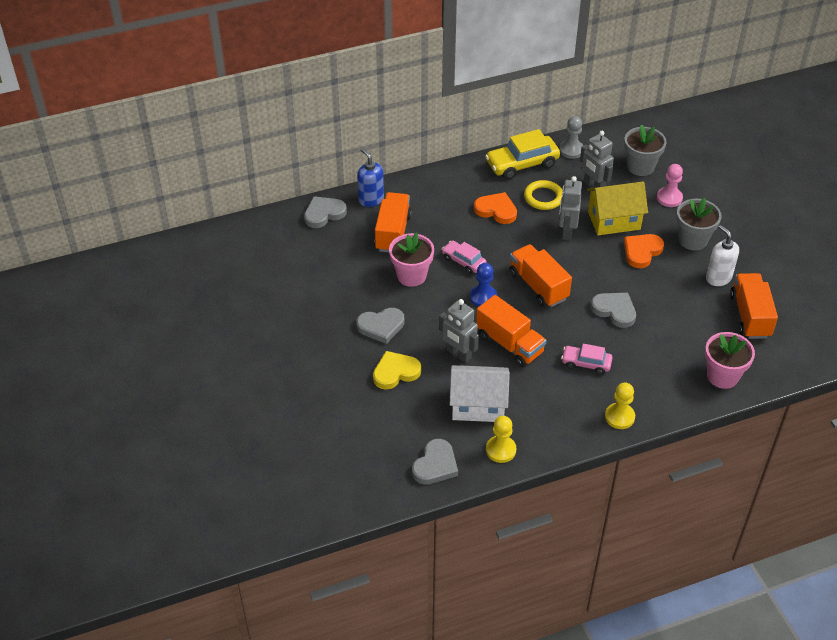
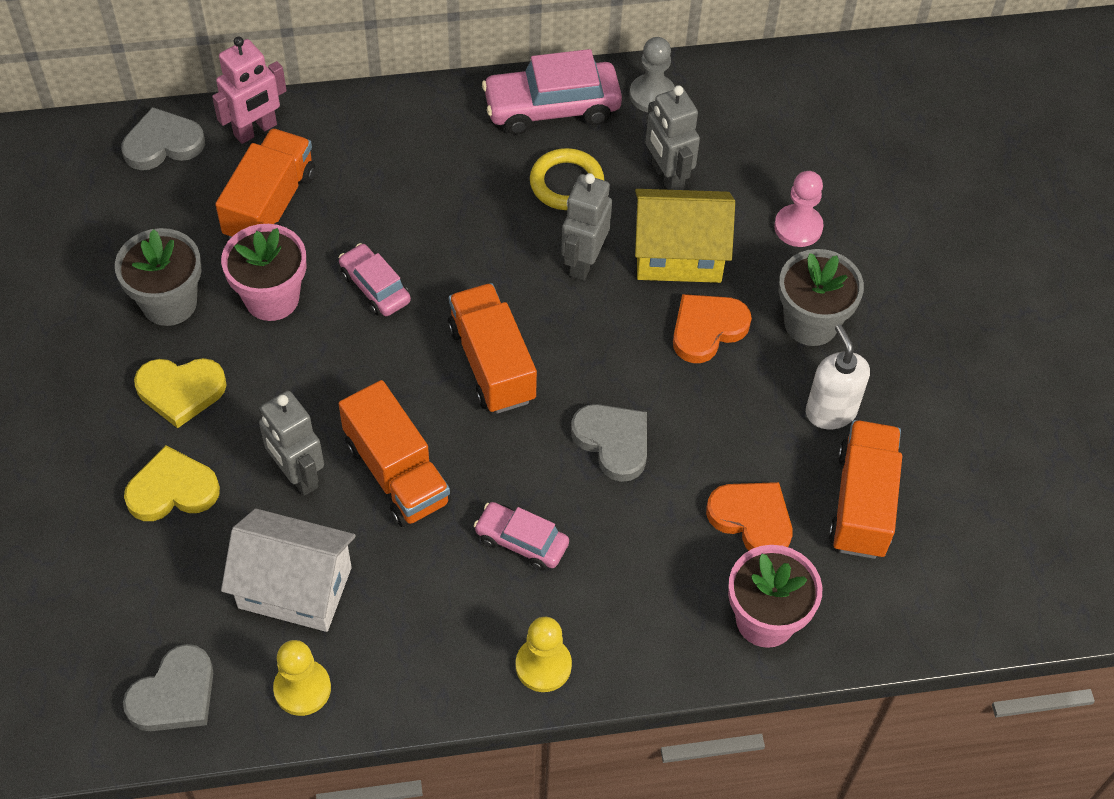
camera: 10 degrees right, 10 degrees up
blue soap dispenser [357,148,384,207] -> pink robot [212,36,287,144]
grey heart [357,308,404,344] -> yellow heart [134,358,227,428]
blue pawn [470,263,497,307] -> none
orange heart [474,192,517,224] -> orange heart moved to [706,482,792,550]
yellow car [485,129,560,180] -> pink car [482,49,622,134]
grey flower pot [624,124,666,176] -> grey flower pot moved to [115,228,202,326]

